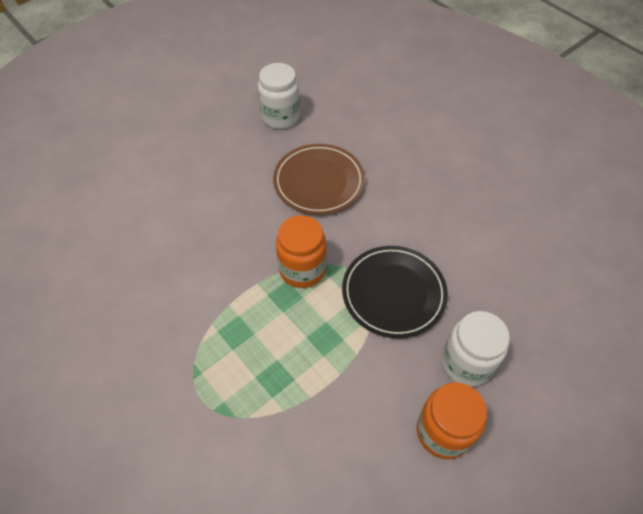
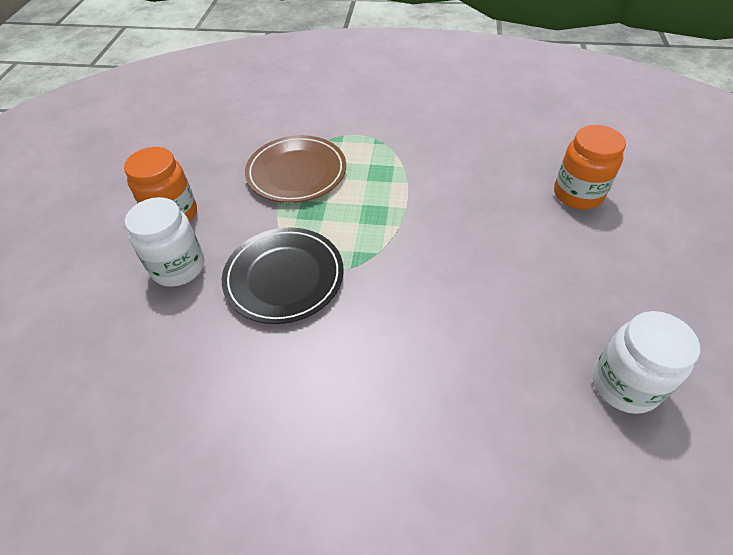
camera: 140 degrees right, 5 degrees down
brown plate [273,144,365,215] -> brown plate moved to [245,135,346,203]
orange jar [276,215,327,288] -> orange jar moved to [554,125,626,209]

